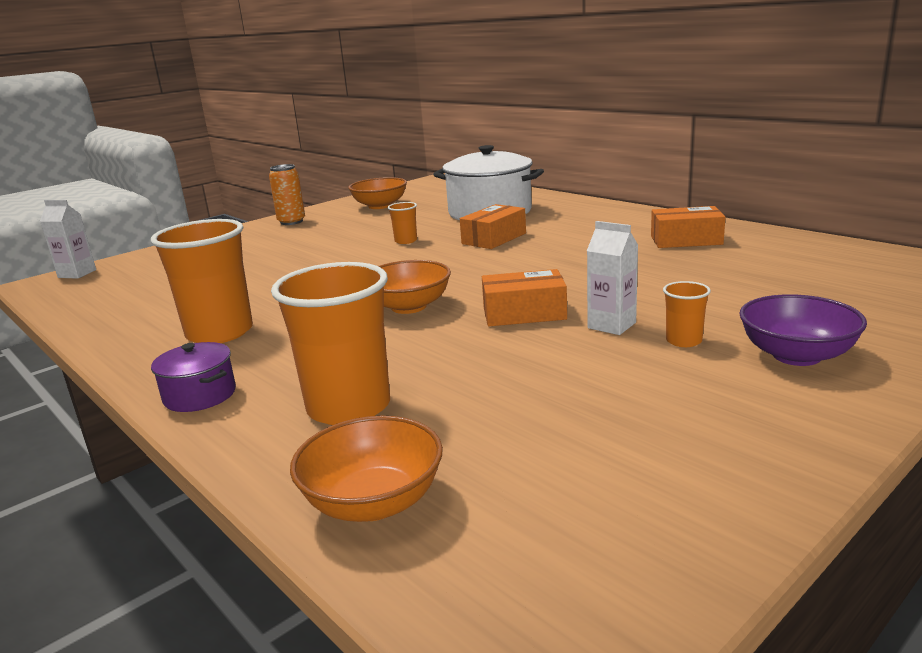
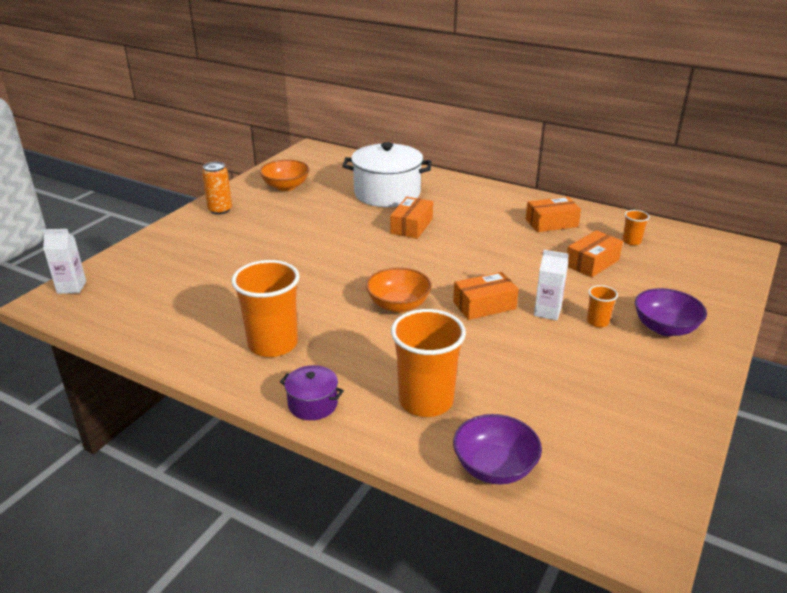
camera: 20 degrees left, 10 degrees up
orange bowl [290,416,443,522] -> purple bowl [453,414,542,485]
orange cup [388,202,417,244] -> orange cup moved to [623,210,650,245]
none -> orange box [567,230,623,277]

